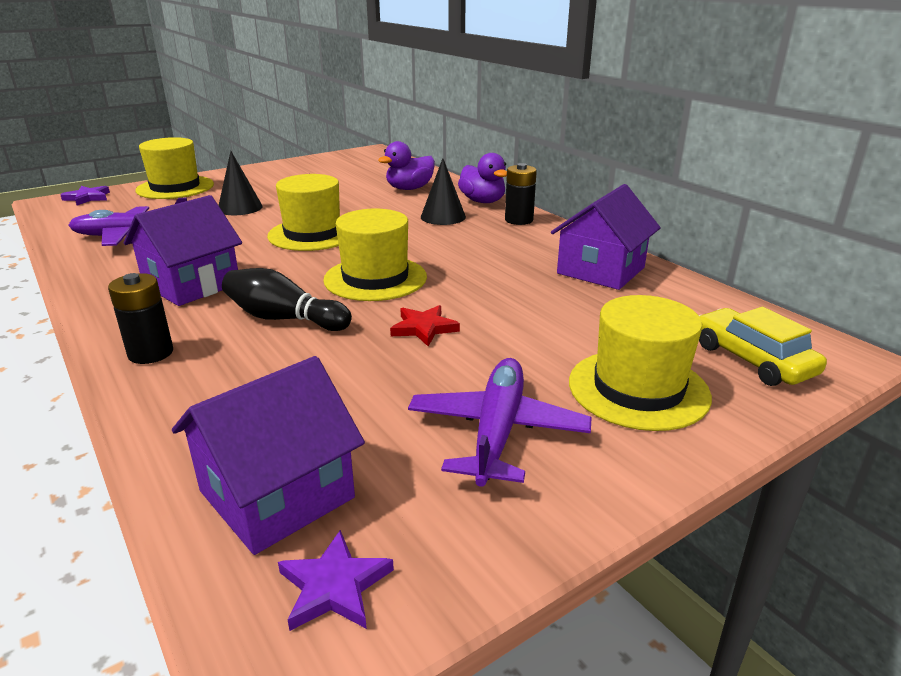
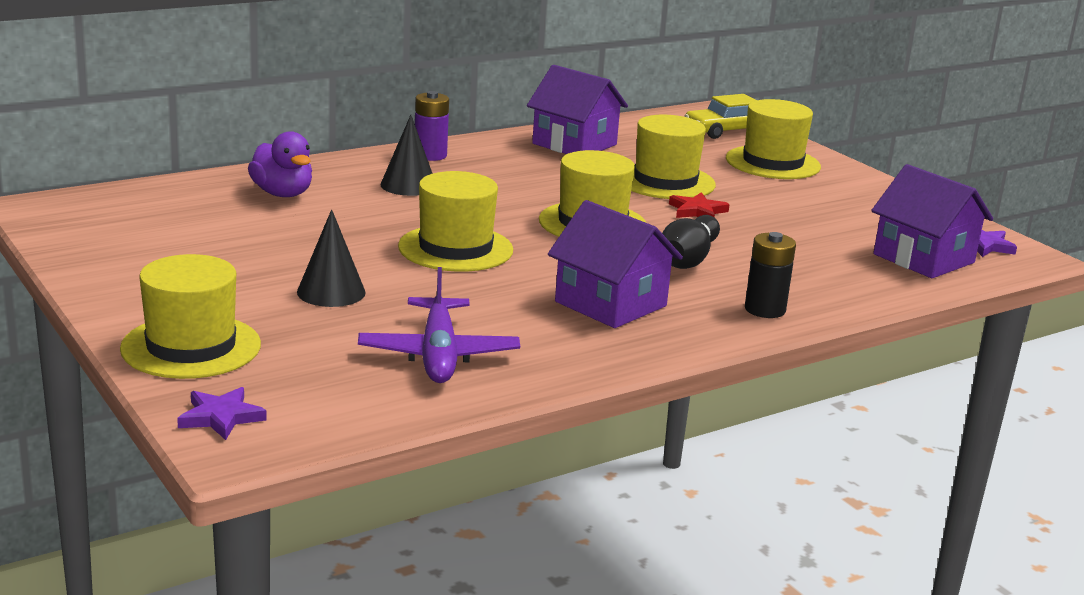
camera: 90 degrees left, 5 degrees down
purple plane [408,358,592,487] -> none
purple duck [458,153,507,203] -> none
black battery [505,163,537,225] -> purple battery [415,91,449,161]
none -> yellow hat [631,115,716,199]

